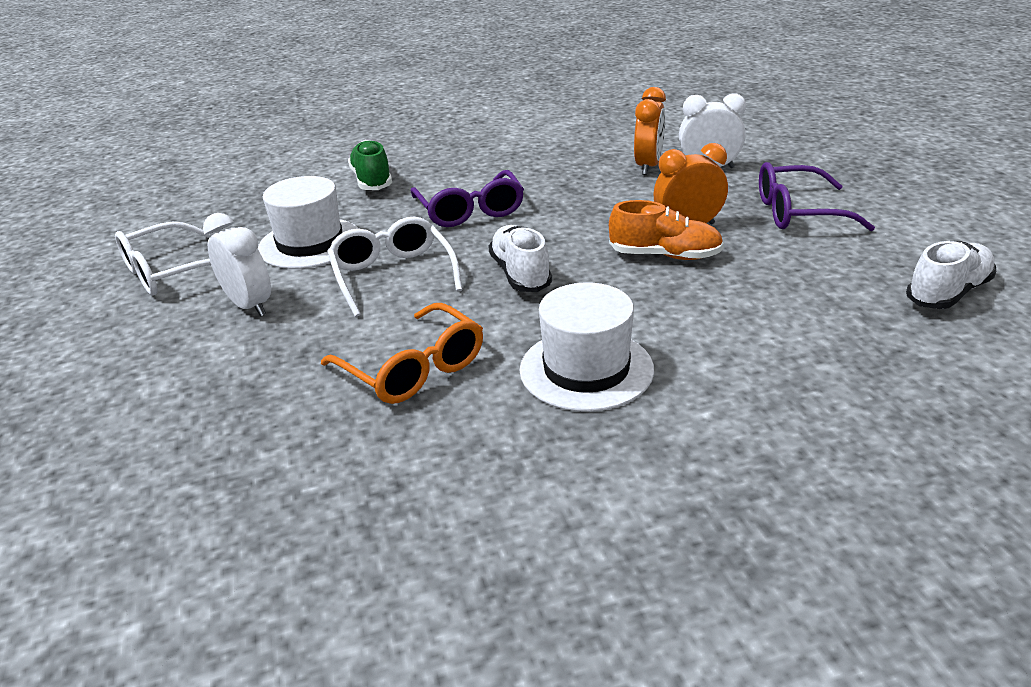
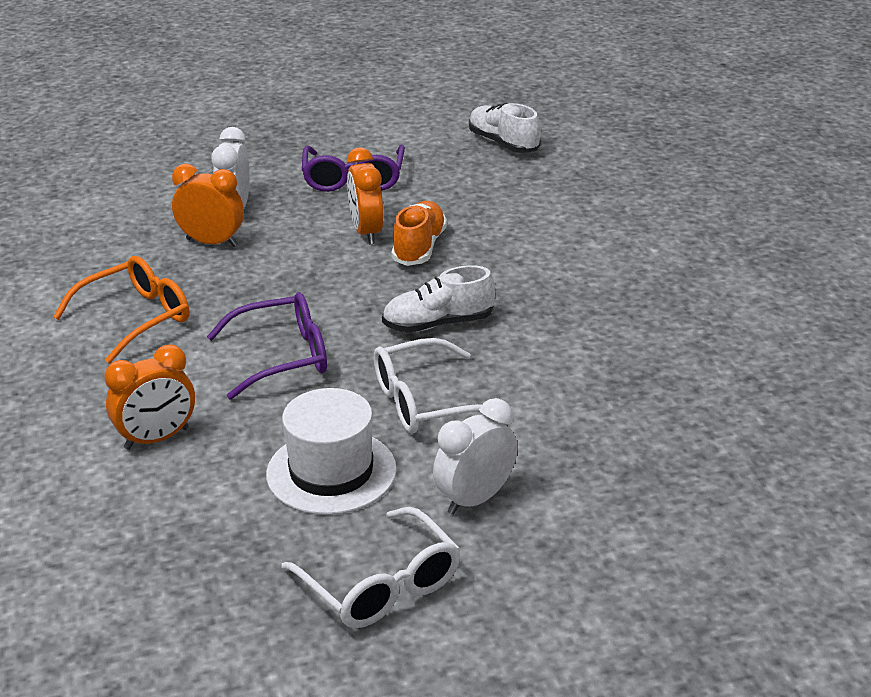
camera: 90 degrees left, 0 degrees up
orange glasses [321,303,483,404] -> orange glasses moved to [53,256,189,364]
green shoe [348,140,392,190] -> orange clock [104,344,195,450]
white hat [520,283,654,412] -> none

